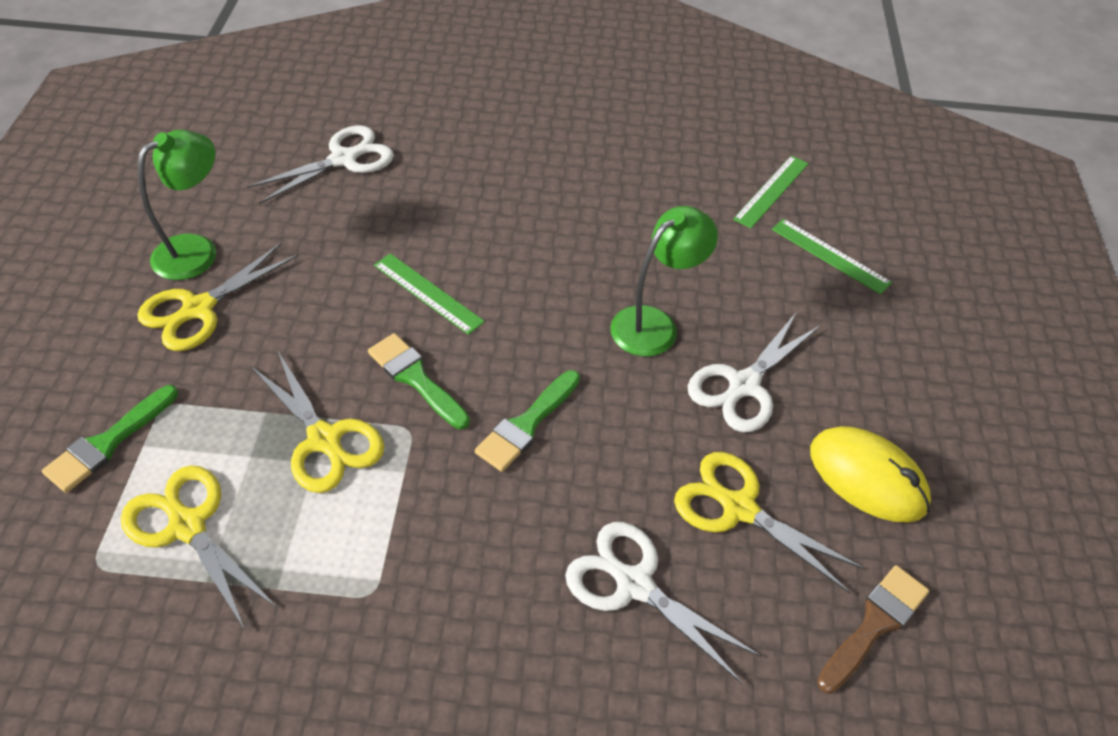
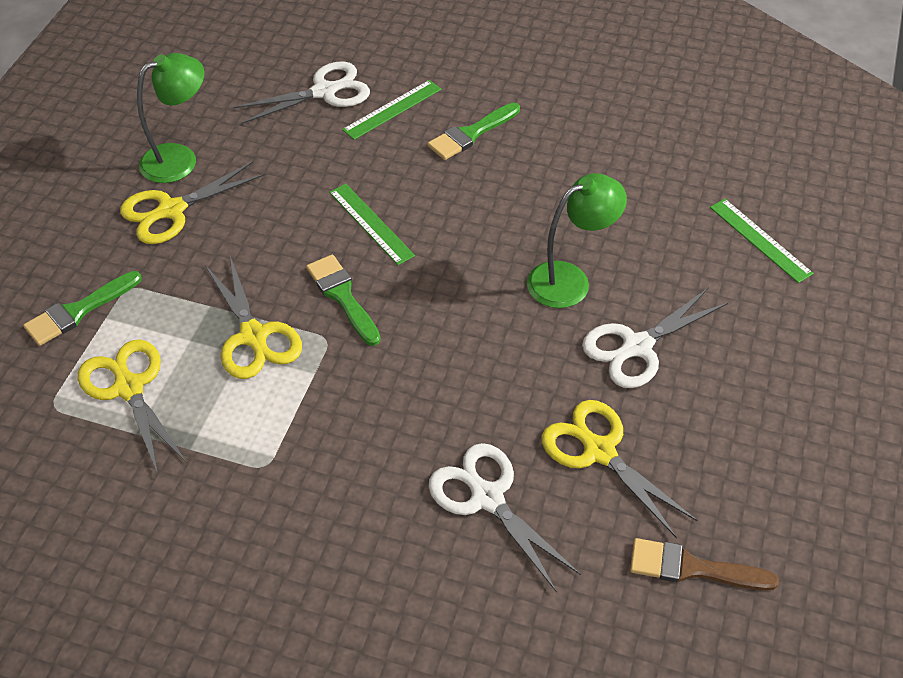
camera: 15 degrees right, 0 degrees up
green brush [475,370,580,472] -> green brush moved to [428,103,520,160]
green ruler [733,155,809,228] -> green ruler moved to [342,80,441,140]
yellow mouse [810,426,931,523] -> none
brown brush [817,565,929,694] -> brown brush turned 135 degrees counterclockwise [630,538,779,591]

